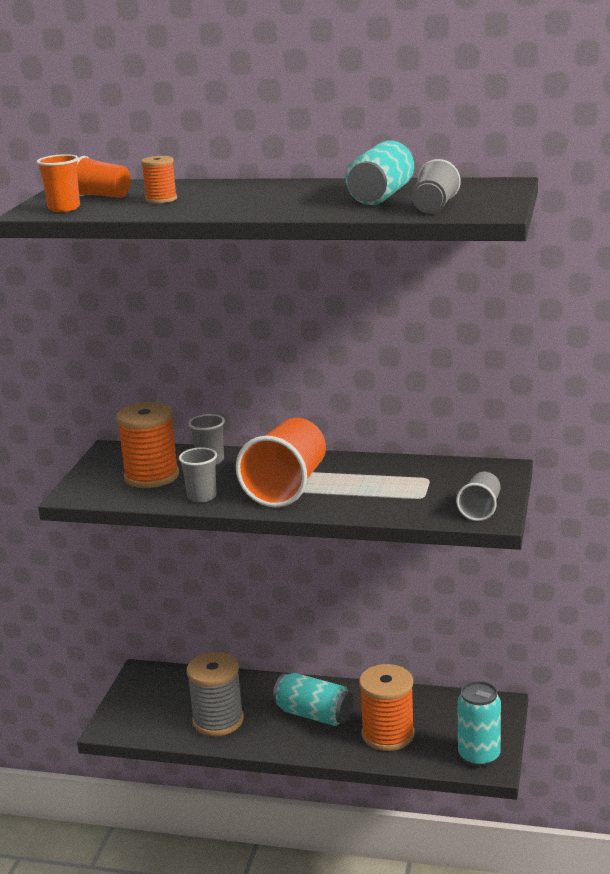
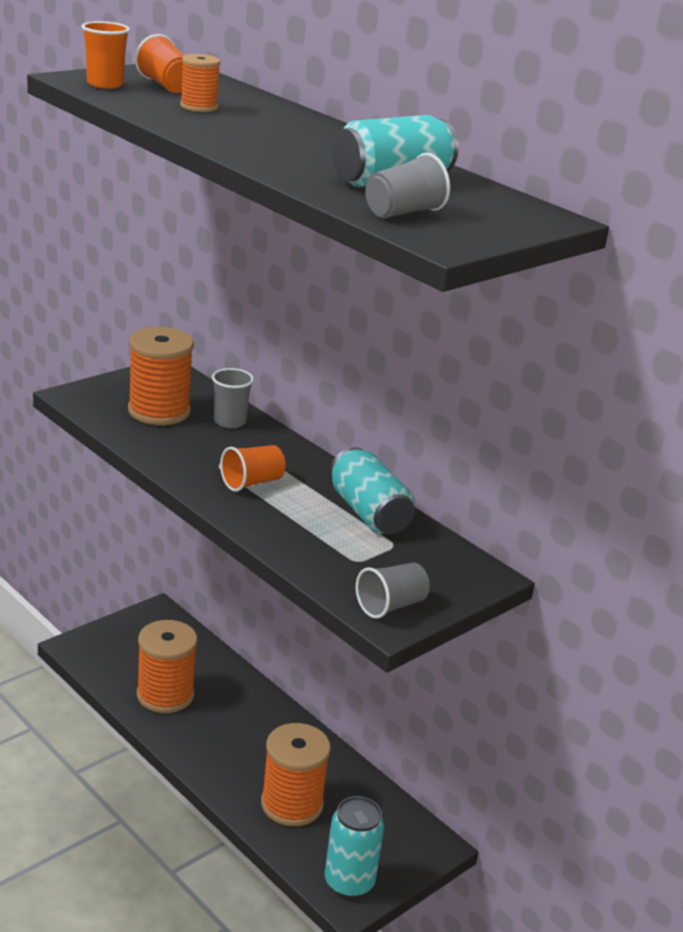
camera: 30 degrees right, 5 degrees up
grey cup [179,447,217,503] -> none
grey spool [186,652,244,736] -> orange spool [137,620,197,713]
orange cup [236,418,326,508] -> orange cup [220,445,286,492], size x0.52
turquoise can [273,673,354,726] -> turquoise can moved to [330,447,415,534]

